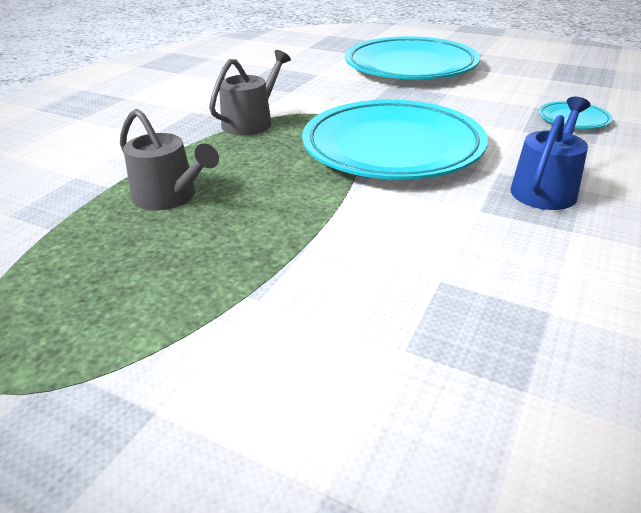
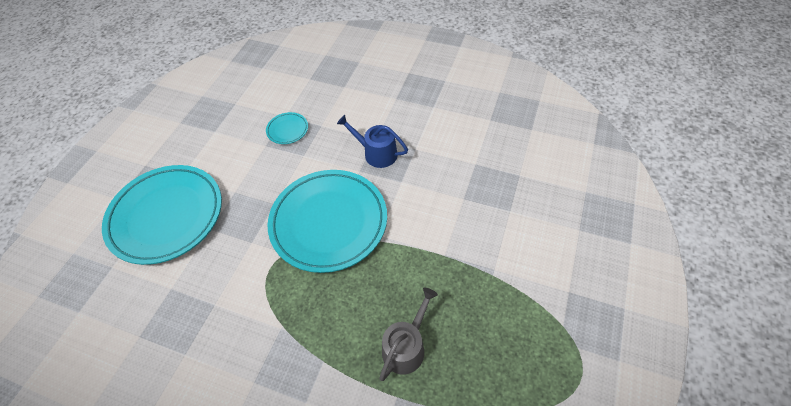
camera: 95 degrees left, 20 degrees up
grey watering can [209,50,291,135] -> none

